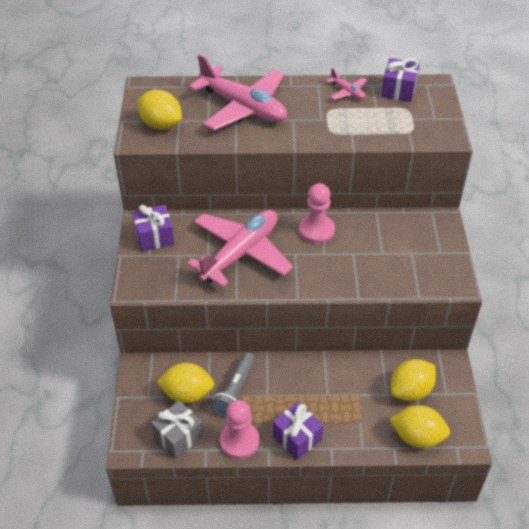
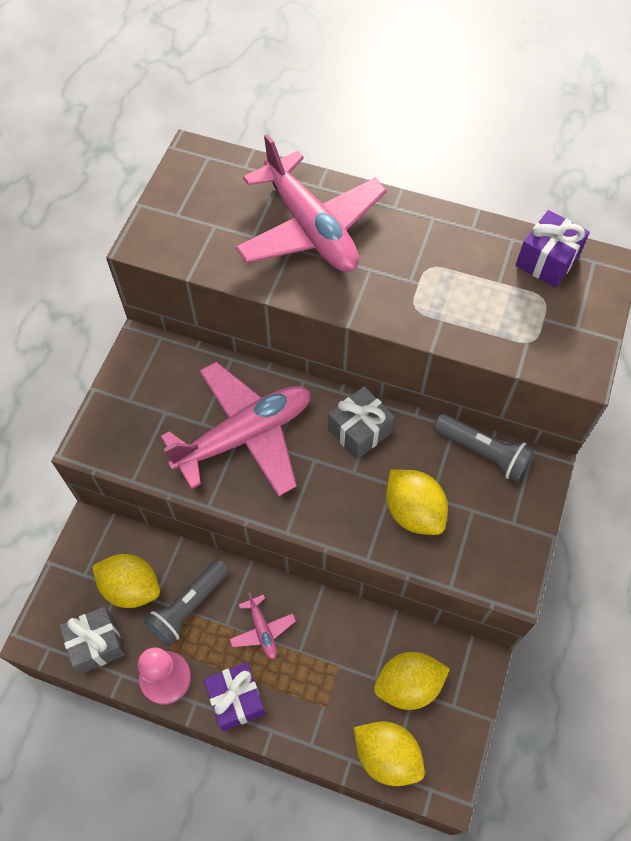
camera: 20 degrees right, 15 degrees up
purple gift [132,205,174,251] -> none
yellow lemon [137,90,182,130] -> yellow lemon moved to [386,469,448,535]
pink pawn [299,183,335,244] -> grey gift [328,386,394,460]
pink plane [326,68,367,100] -> pink plane moved to [229,593,296,659]
none -> grey flashlight [433,413,534,482]

